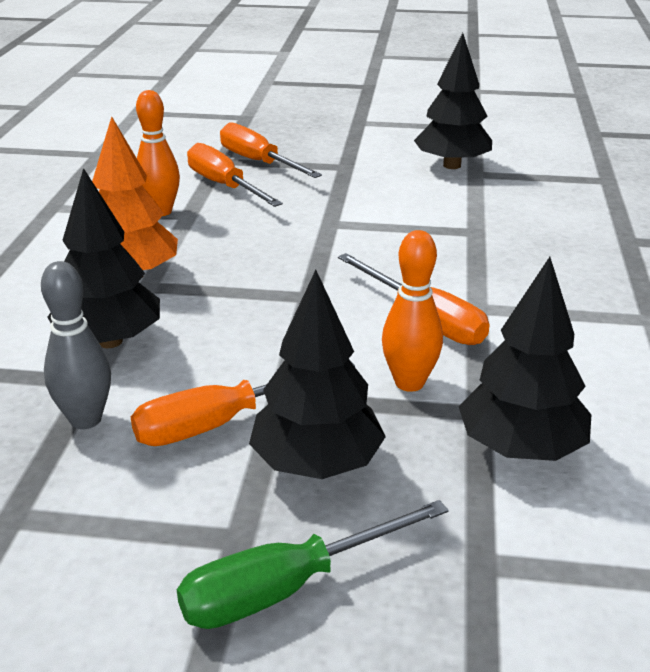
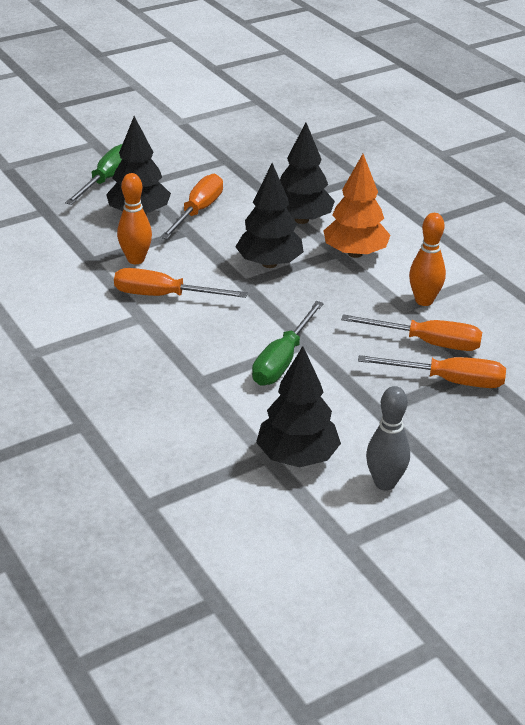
camera: 140 degrees right, 5 degrees up
grey bowling pin [41,261,111,429] -> grey bowling pin moved to [366,386,410,490]
black tree [459,257,591,461] -> black tree moved to [236,163,304,268]
none -> green screwdriver [252,301,324,386]

